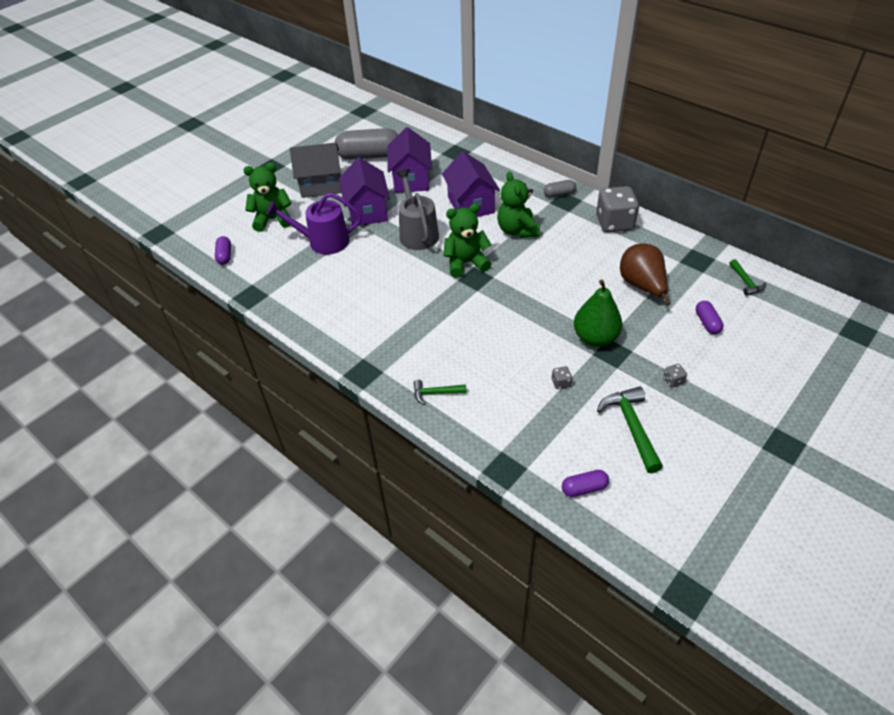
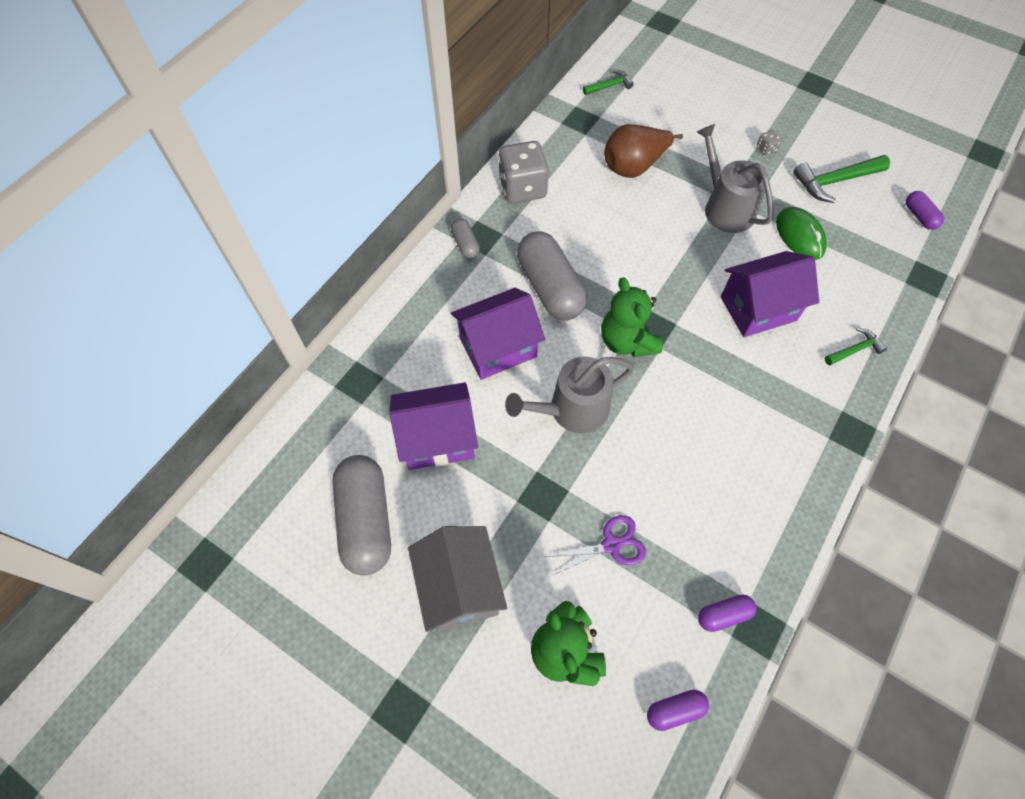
camera: 100 degrees left, 15 degrees up
purple watering can [267,193,362,254] -> purple scissors [546,515,646,575]
purple house [339,157,390,226] -> purple house moved to [721,251,819,337]
green hammer [414,380,466,405] -> green hammer turned 105 degrees counterclockwise [825,328,887,366]
green teddy bear [497,172,540,238] -> grey capsule [517,232,587,321]
grey dice [552,366,572,389] -> green mouse [776,207,827,260]
green pear [574,280,622,347] -> grey watering can [697,124,774,233]
purple capsule [696,301,724,334] -> purple capsule moved to [698,595,757,632]

